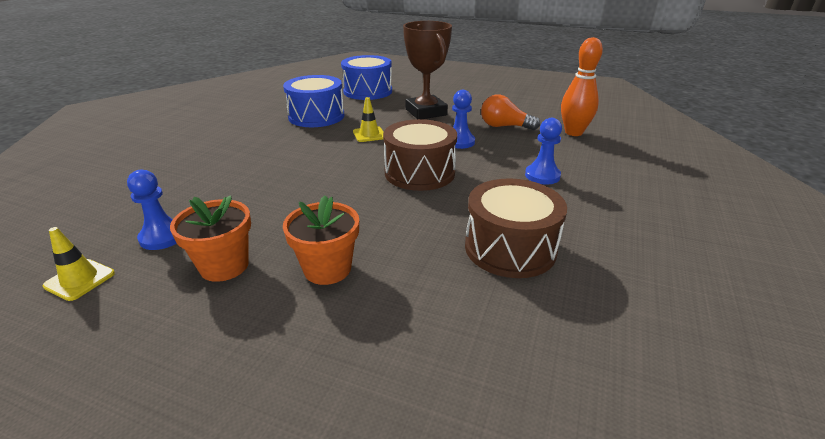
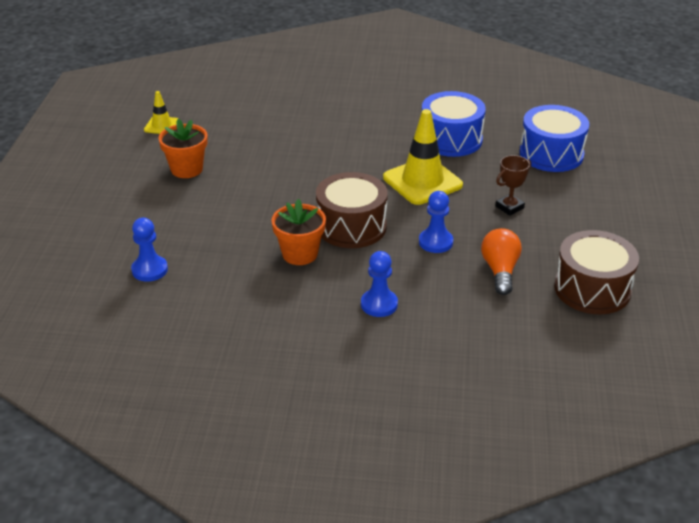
camera: 75 degrees right, 5 degrees up
blue pawn [127,170,177,250] -> blue pawn moved to [131,218,168,282]
orange flower pot [283,195,359,285] -> orange flower pot moved to [271,199,326,265]
yellow traffic cone [353,97,384,142] -> yellow traffic cone [383,109,463,205], size x1.95
brown trophy [403,21,452,119] -> brown trophy [495,155,531,216], size x0.51
brown drum [465,178,567,278] -> brown drum moved to [554,230,639,314]
orange bowling pin [561,37,603,136] -> none

